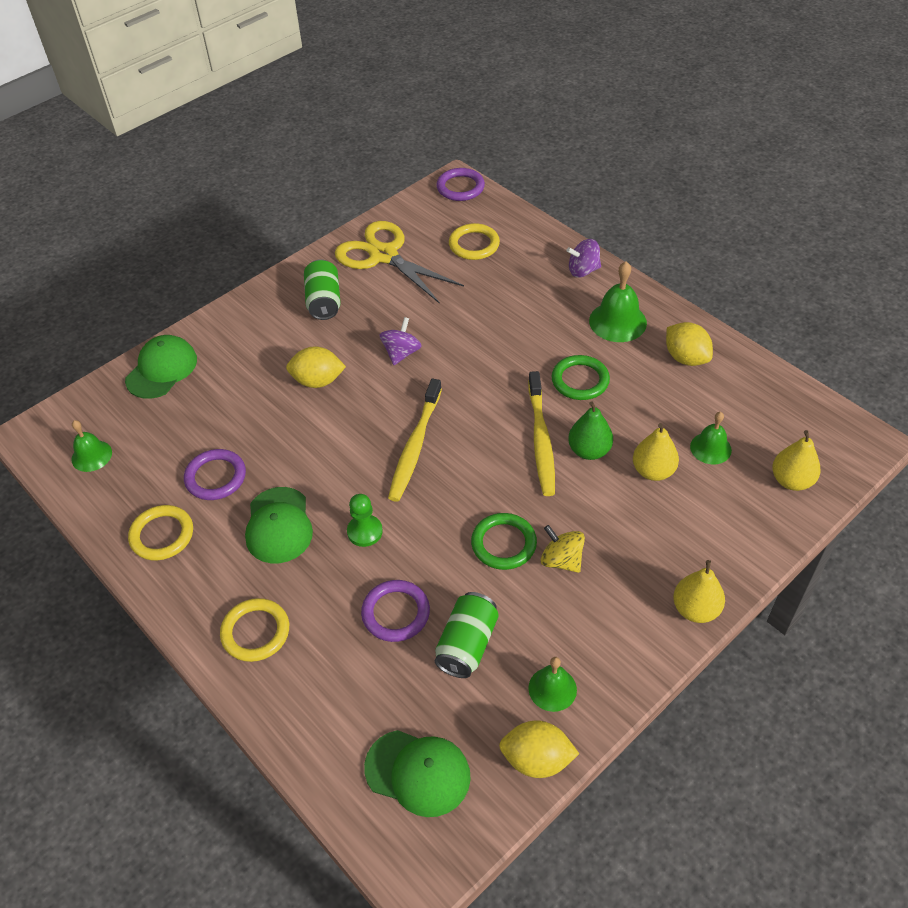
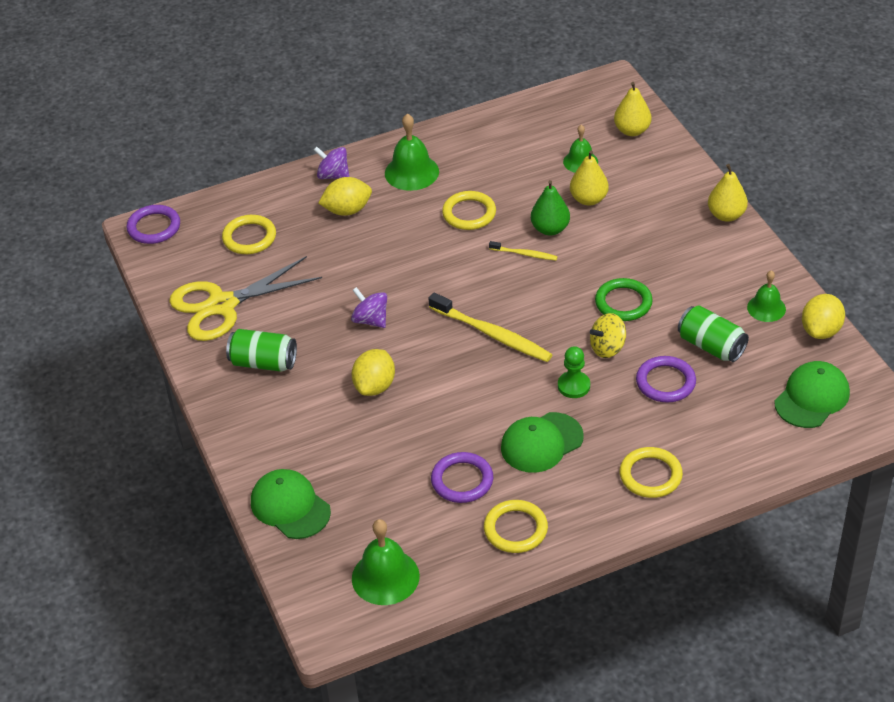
camera: 70 degrees left, 5 degrees down
green bell [72,420,112,472] -> green bell [352,519,420,605], size x1.56
green cap [245,487,313,563] -> green cap turned 135 degrees clockwise [501,412,584,473]
yellow toothbrush [528,371,555,496] -> yellow toothbrush [489,241,558,260], size x0.51
yellow spinning top [541,525,585,573] -> yellow spinning top moved to [590,313,626,358]
green ring [552,355,610,400] -> yellow ring [442,191,496,230]
purple spinning top [566,239,601,277] -> purple spinning top turned 105 degrees clockwise [314,147,349,179]
yellow lemon [666,322,713,366] -> yellow lemon moved to [318,177,372,216]

